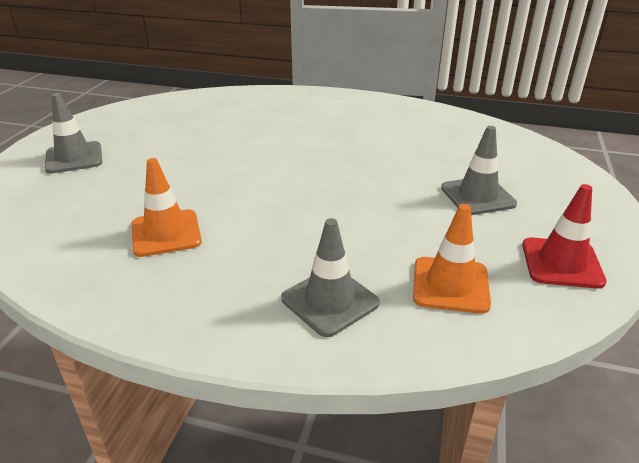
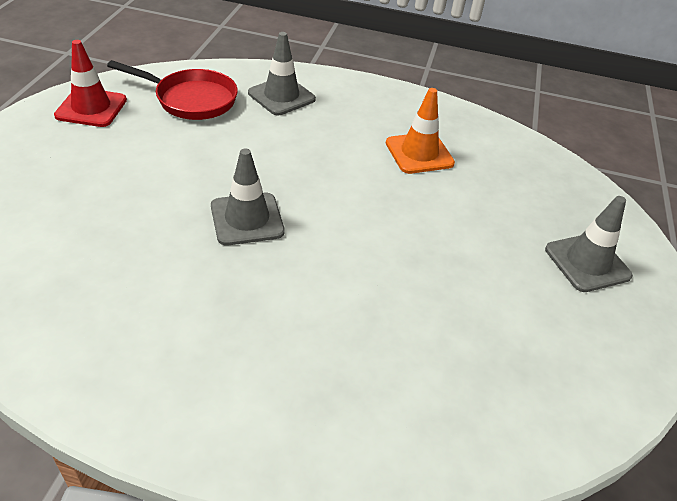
camera: 175 degrees right, 10 degrees up
orange traffic cone [413,204,491,314] -> red pan [107,60,238,120]
grey traffic cone [441,126,517,215] -> grey traffic cone moved to [211,148,285,245]

